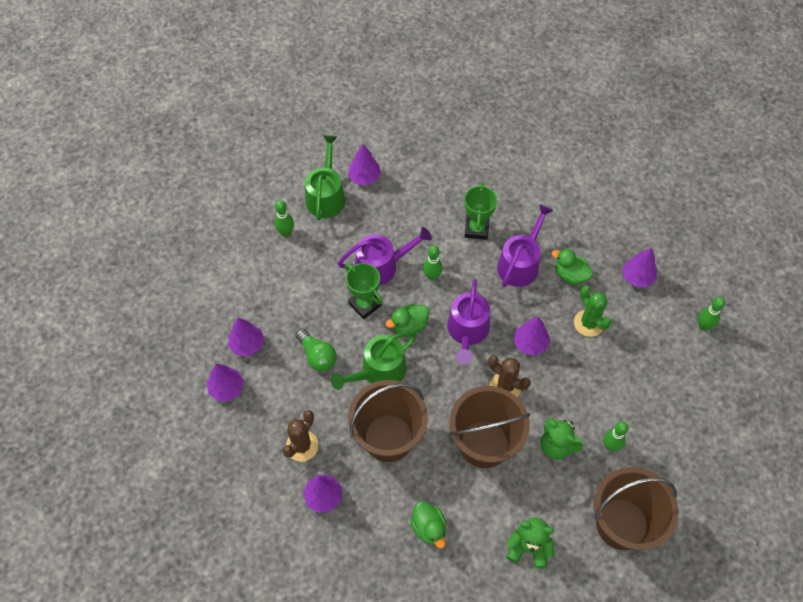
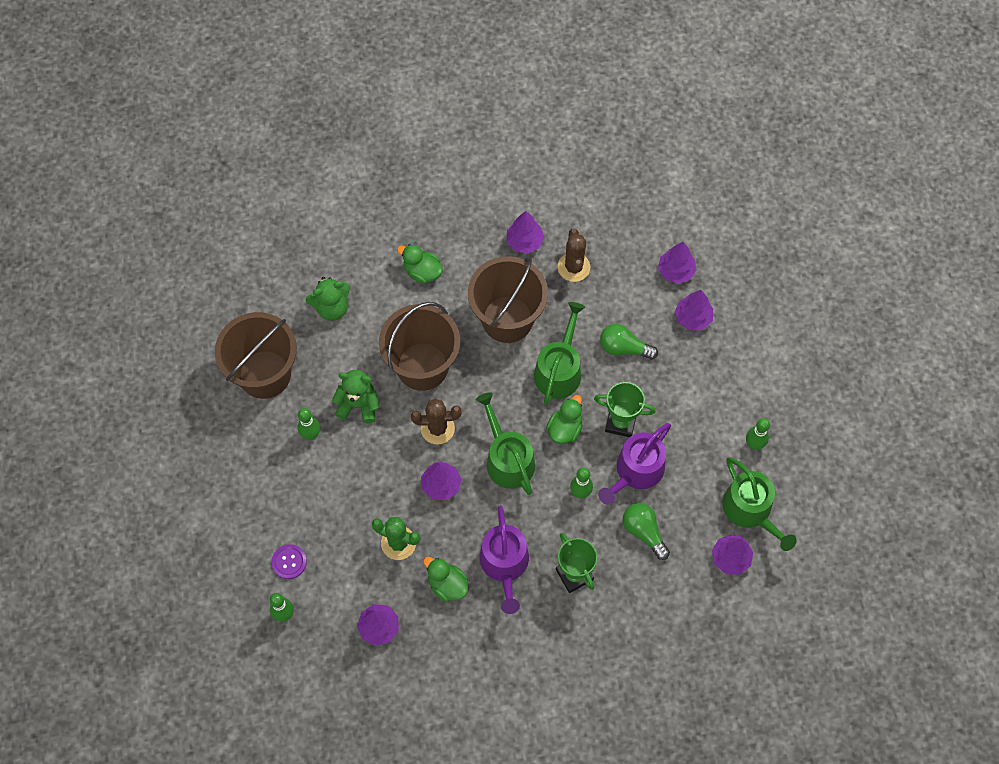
camera: 145 degrees right, 5 degrees up
purple watering can [447,279,490,364] -> green watering can [476,392,535,495]
green duck [552,249,593,285] -> green duck turned 135 degrees counterclockwise [423,557,468,602]
none -> purple button [271,544,307,579]
none -> green light bulb [623,503,670,560]

